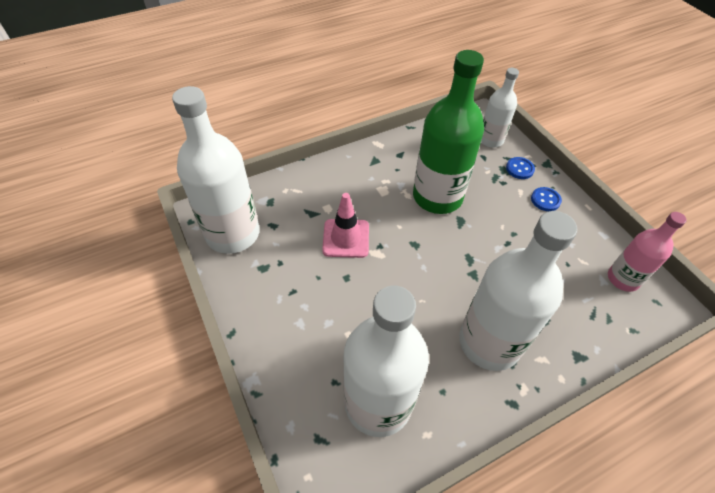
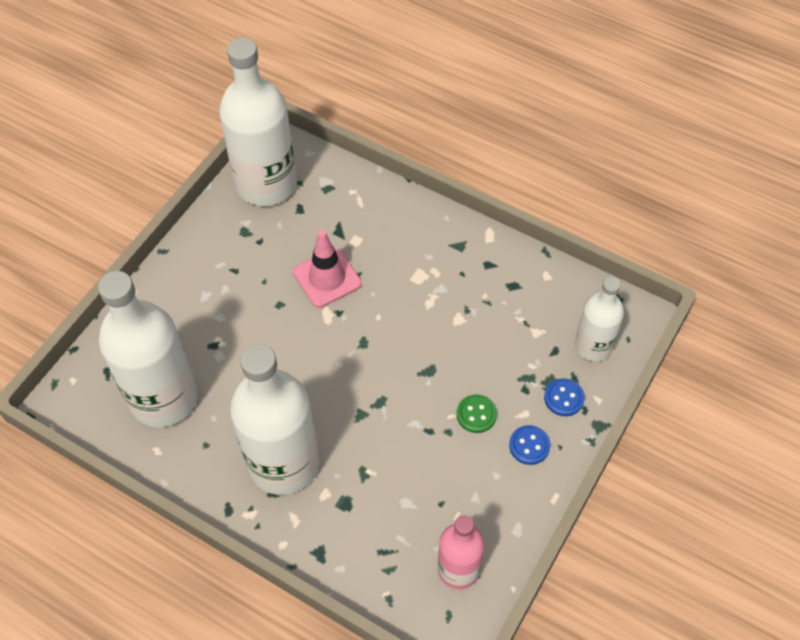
camera: 60 degrees right, 5 degrees up
green bottle [413,50,484,214] -> none
none -> green button [457,395,497,433]

